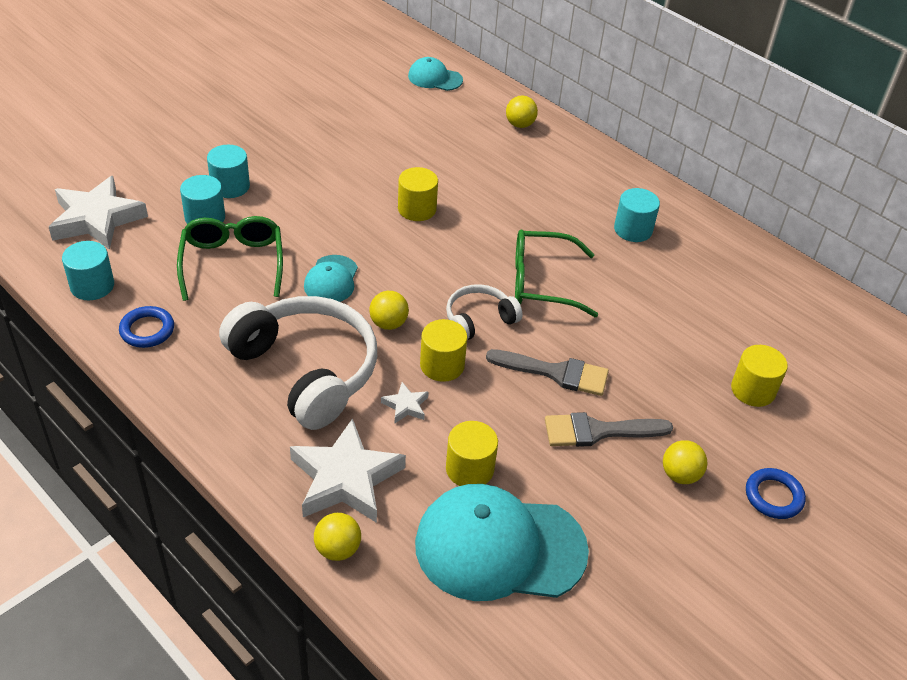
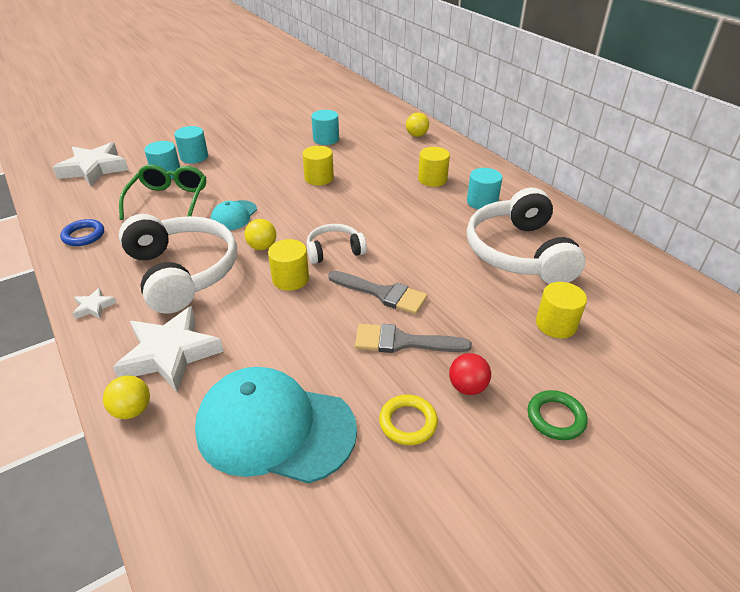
camera: 15 degrees right, 5 degrees down
turquoise cylinder [62,241,114,300] -> turquoise cylinder moved to [311,110,339,145]
white star [381,382,429,423] -> white star moved to [72,288,117,319]
turquoise cap [408,57,463,91] -> none
yellow cylinder [446,421,498,486] -> yellow cylinder moved to [418,147,450,187]
green glasses [515,230,598,317] -> none
yellow ball [663,440,707,484] -> red ball [449,353,491,395]
blue ring [746,468,806,519] -> green ring [528,390,588,440]
none -> yellow ring [379,395,438,445]
none -> white headphones [467,188,586,284]

